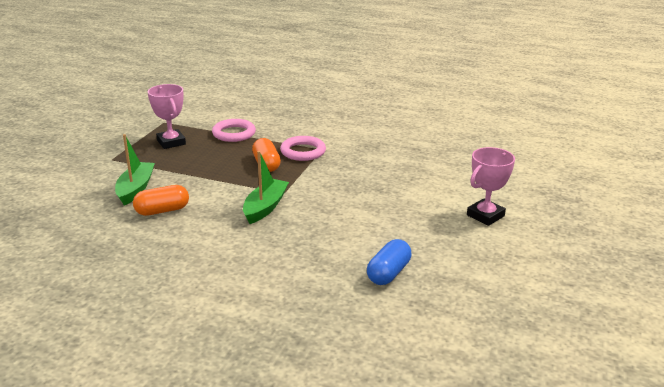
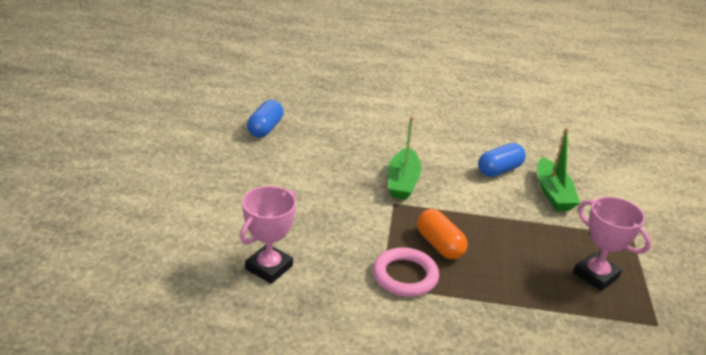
camera: 165 degrees right, 5 degrees up
orange capsule [133,185,189,216] -> blue capsule [478,143,526,177]
pink ring [212,119,256,142] -> none
pink trophy [467,147,515,226] -> pink trophy moved to [240,186,296,284]

